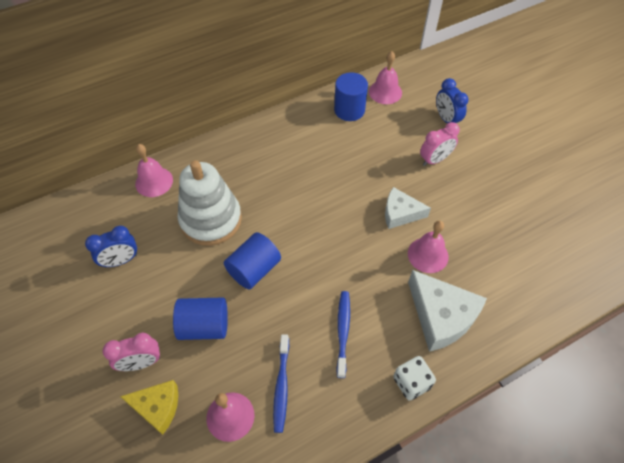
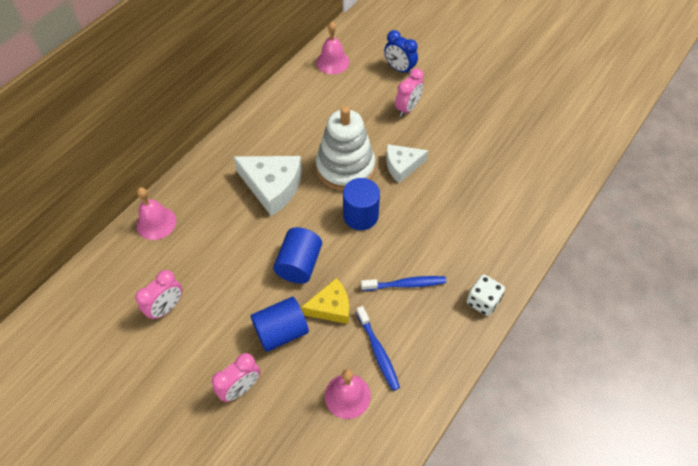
camera: 25 degrees left, 0 degrees up
blue clock [85,226,137,267] -> pink clock [135,270,182,320]
yellow cheese [120,380,178,435] -> yellow cheese moved to [301,278,349,324]
white stacking toy [177,160,242,246] -> white stacking toy moved to [316,106,375,191]
blue cylinder [334,72,368,121] -> blue cylinder moved to [343,178,380,230]
blue toothbrush [336,291,350,378] -> blue toothbrush turned 105 degrees clockwise [361,276,446,291]
pink bell [408,221,449,273] -> none
white cheese [408,270,487,352] -> white cheese moved to [234,156,302,216]

